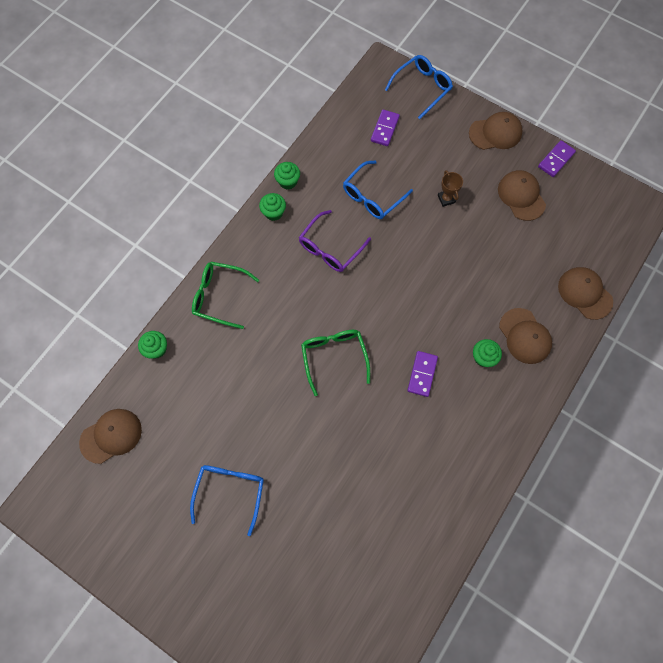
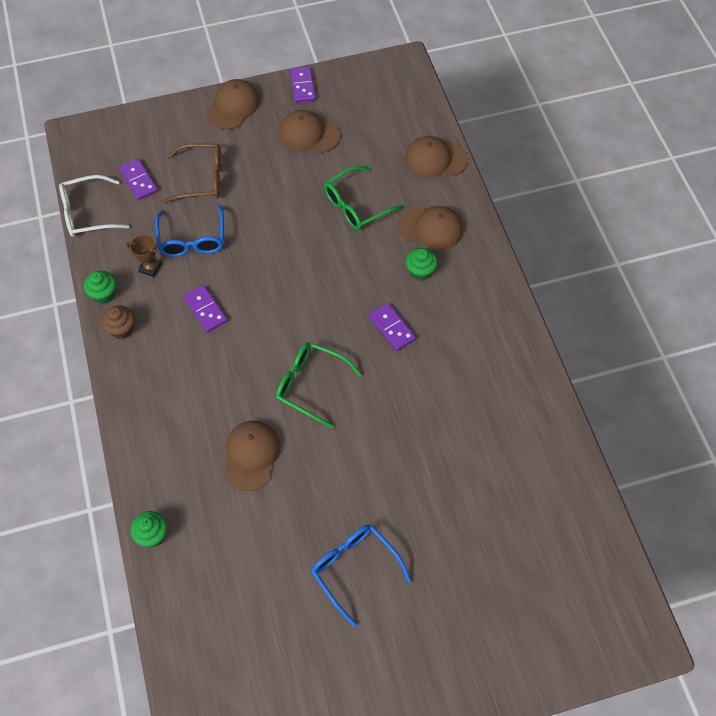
camera: 50 degrees left, 10 degrees down
brown cap [79,409,142,464] -> brown cap moved to [224,421,280,491]
green glasses [192,262,259,329] -> green glasses moved to [324,166,404,230]
green cupcake [259,193,286,221] -> brown cupcake [102,305,135,339]
purple glasses [299,210,371,272] -> purple domino [183,285,227,332]
blue glasses [385,55,453,119] -> none
brown trophy [438,170,463,207] -> brown trophy moved to [126,235,163,277]
none -> white glasses [59,175,129,237]
none -> brown glasses [163,143,222,203]

